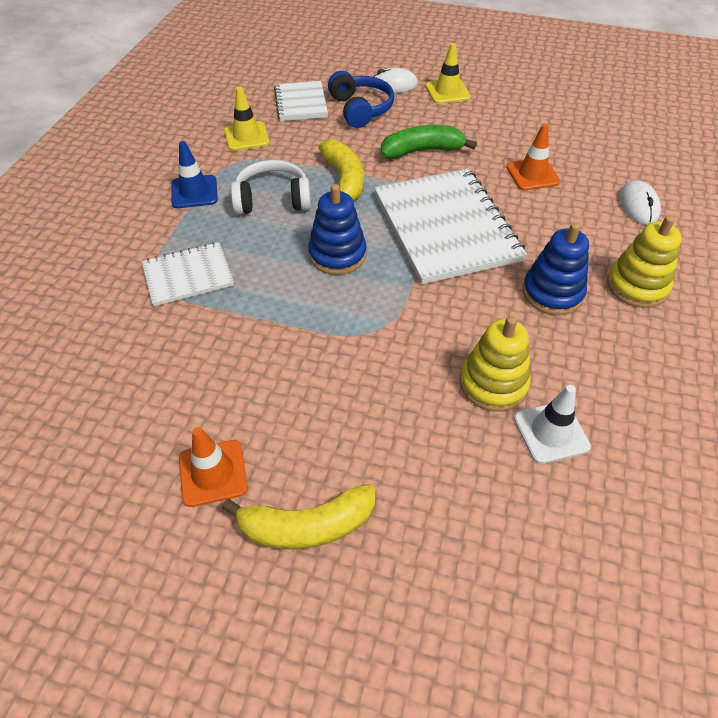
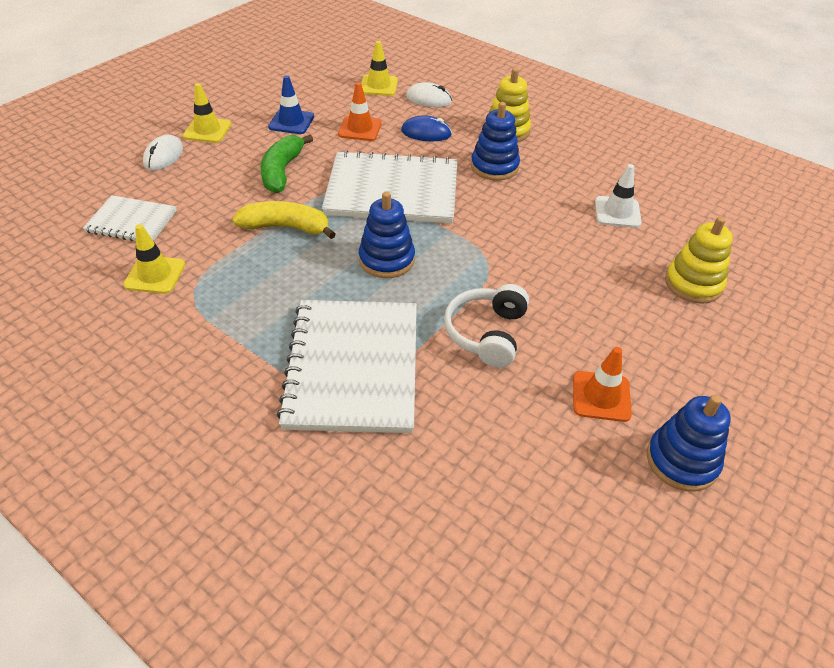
camera: 70 degrees left, 5 degrees down
white notebook [142,242,234,306] -> white notebook [277,300,417,433], size x1.85
blue traffic cone [171,141,218,208] -> blue traffic cone moved to [268,75,314,134]
yellow banana [222,484,375,549] -> none
white headphones [231,160,311,214] -> white headphones moved to [444,284,529,368]
blue headphones [328,71,394,128] -> none
yellow stacking toy [460,316,531,412] -> yellow stacking toy moved to [665,216,733,304]
none -> yellow traffic cone [361,41,398,96]
none -> blue mouse [401,115,452,141]
none -> blue stacking toy [647,395,731,492]

